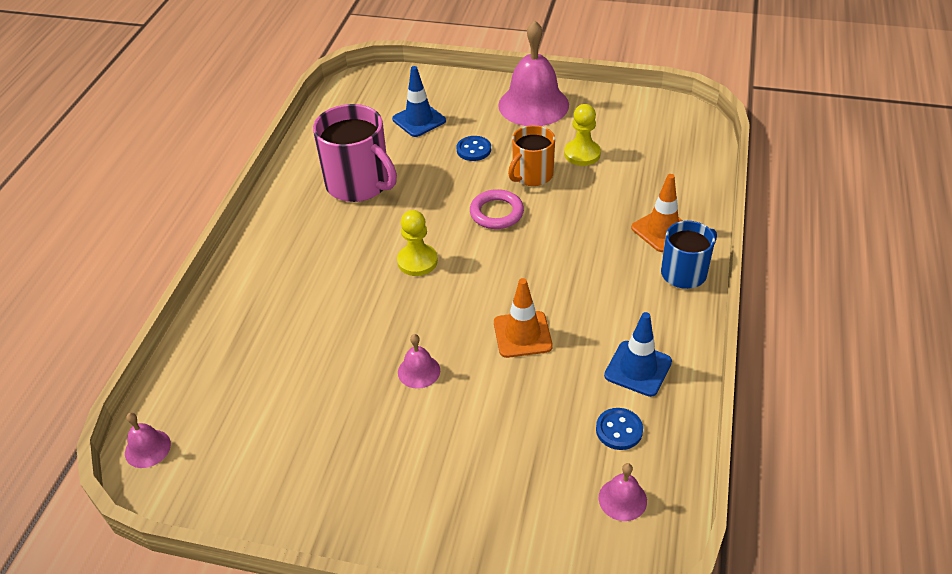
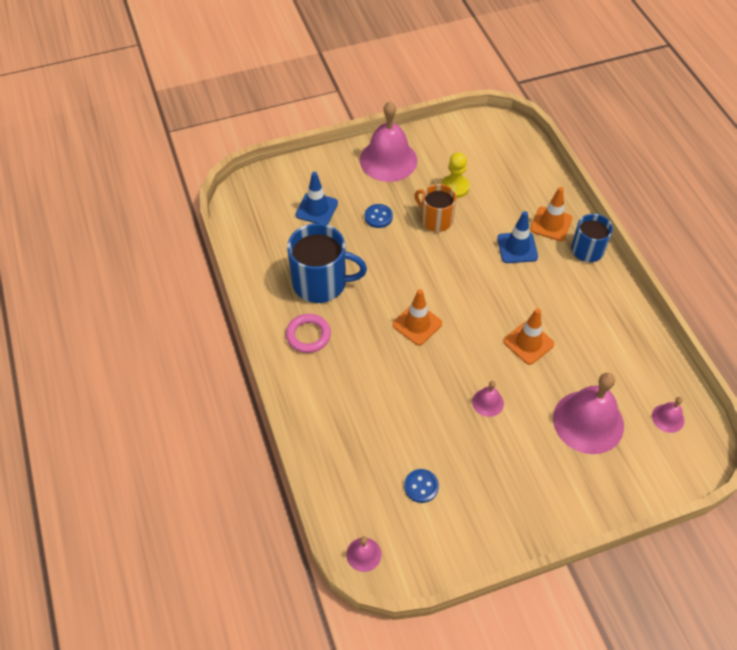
camera: 35 degrees left, 10 degrees up
pink mug [313,104,397,202] -> blue mug [287,223,367,303]
yellow pawn [397,210,438,276] -> orange traffic cone [393,289,442,345]
pink ring [470,189,524,229] -> pink ring moved to [286,314,331,353]
orange mug [508,125,555,186] -> orange mug turned 120 degrees clockwise [414,184,456,232]
blue button [596,408,643,450] -> blue button moved to [404,469,439,503]
blue traffic cone [604,312,672,397] -> blue traffic cone moved to [497,211,538,263]
none -> pink bell [553,373,624,454]

